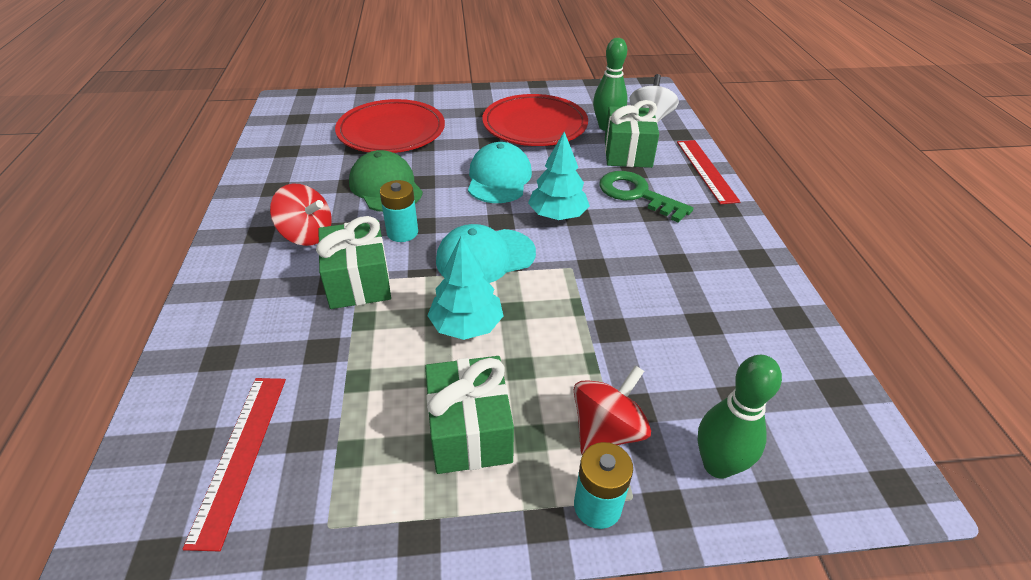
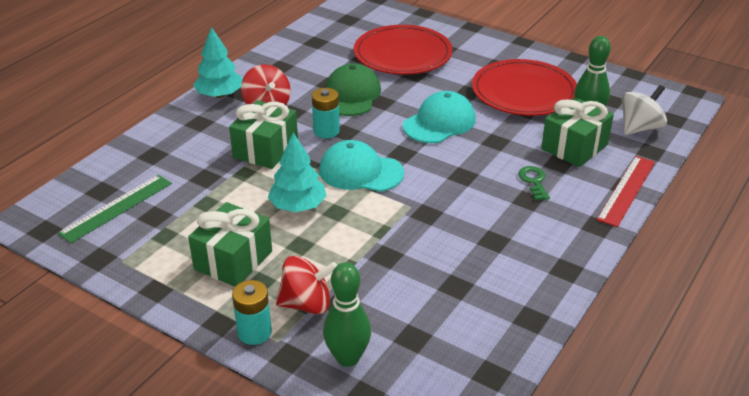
camera: 40 degrees right, 5 degrees down
red ruler [183,378,286,551] -> green ruler [58,175,172,243]
turquoise tree [528,132,590,220] -> turquoise tree moved to [193,27,242,98]
green key [600,171,693,223] -> green key [518,166,550,200], size x0.56

